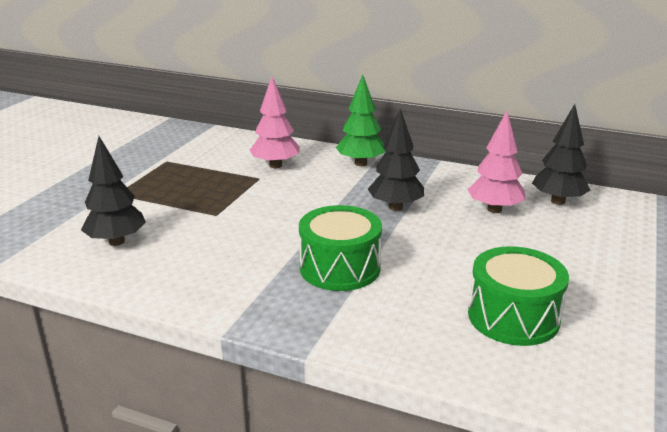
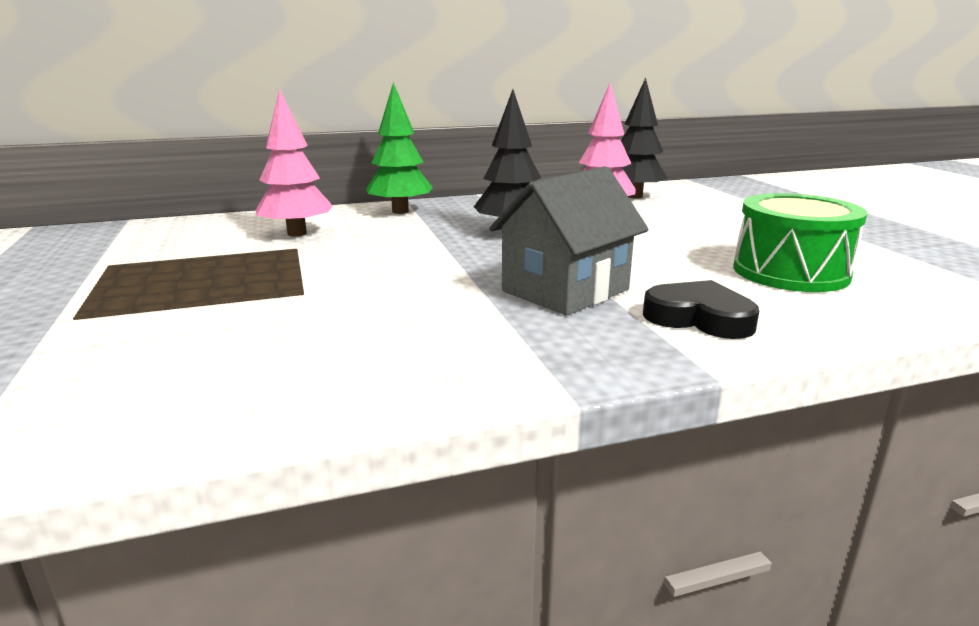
camera: 40 degrees left, 5 degrees down
black tree [81,136,146,246] -> none
green drum [299,205,382,291] -> grey house [489,166,649,315]
none -> black heart [643,280,759,339]

